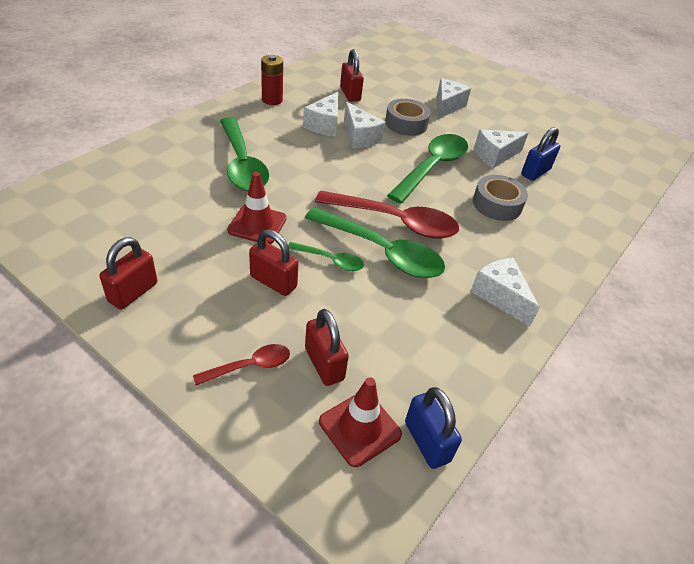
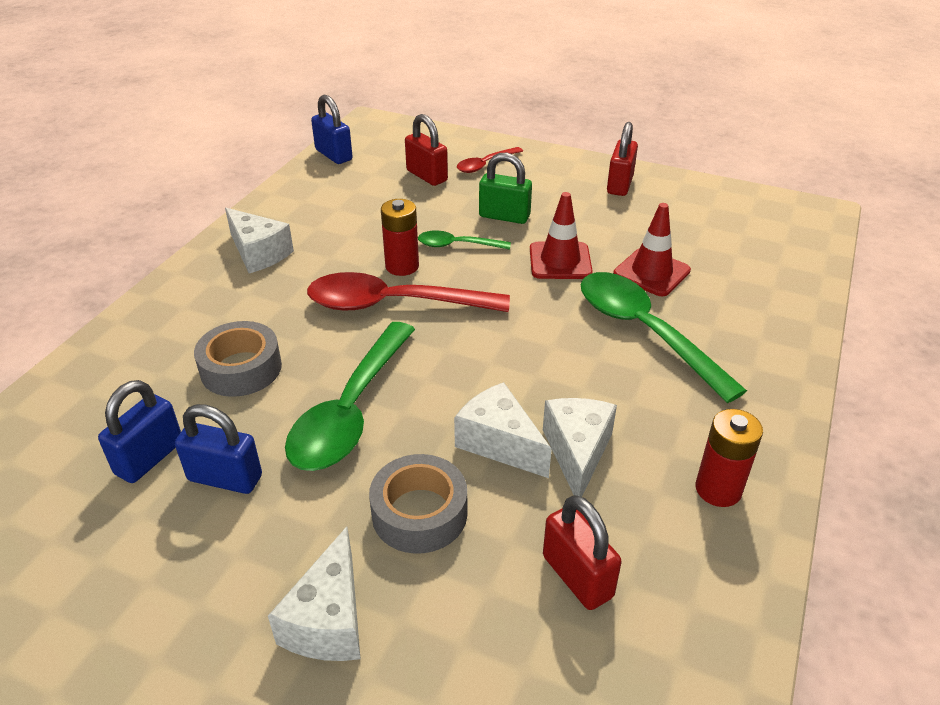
camera: 170 degrees right, 5 degrees down
red padlock [249,229,299,296] -> green padlock [479,153,532,224]
green spoon [305,207,445,278] -> red battery [381,199,419,276]
red traffic cone [319,377,402,467] -> red traffic cone moved to [613,203,691,296]
white cheese [474,130,529,168] -> blue padlock [175,404,262,494]

